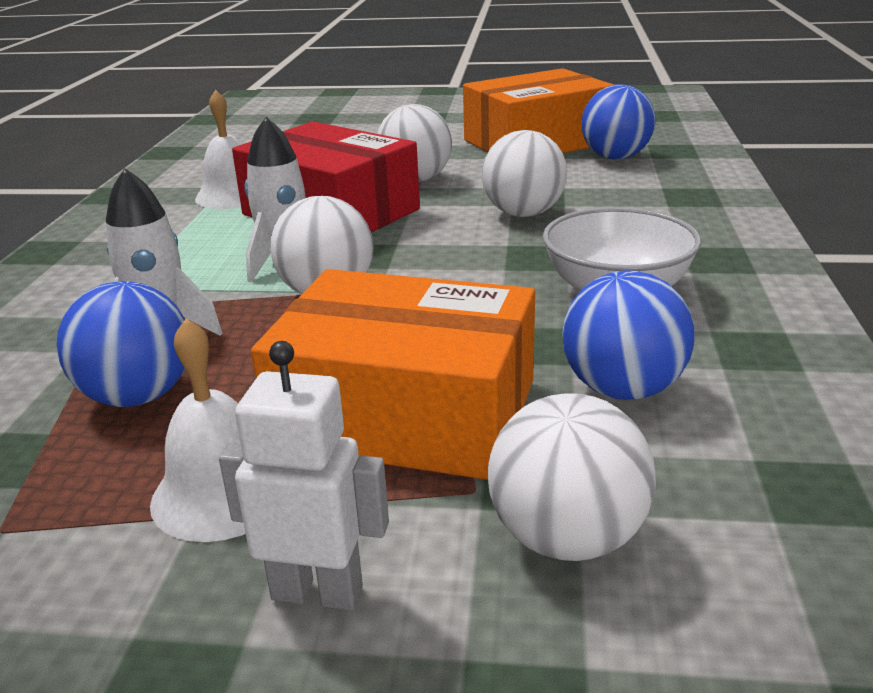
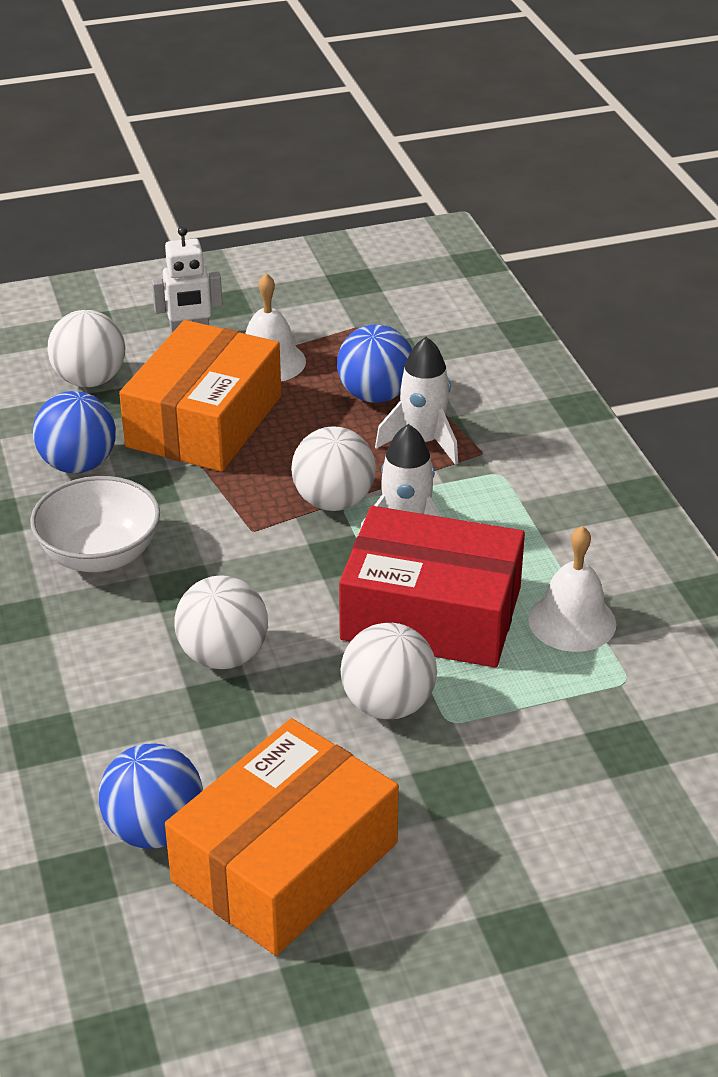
camera: 155 degrees right, 10 degrees up
orange box [251,269,535,480] -> orange box turned 60 degrees counterclockwise [119,320,281,472]

